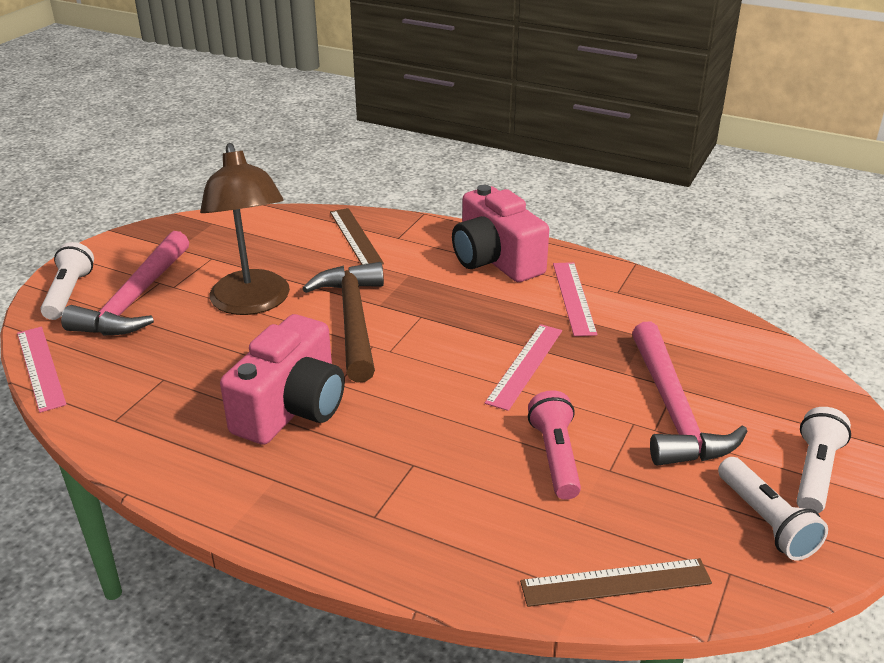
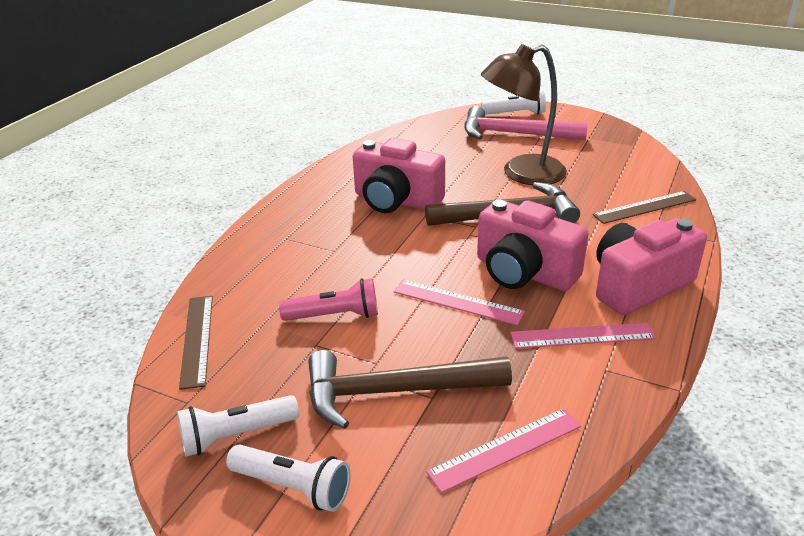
camera: 90 degrees right, 0 degrees up
pink ruler [17,327,67,413] -> pink ruler moved to [426,408,581,493]
pink hammer [632,321,747,466] -> brown hammer [308,350,512,429]
none -> pink camera [477,200,589,291]

